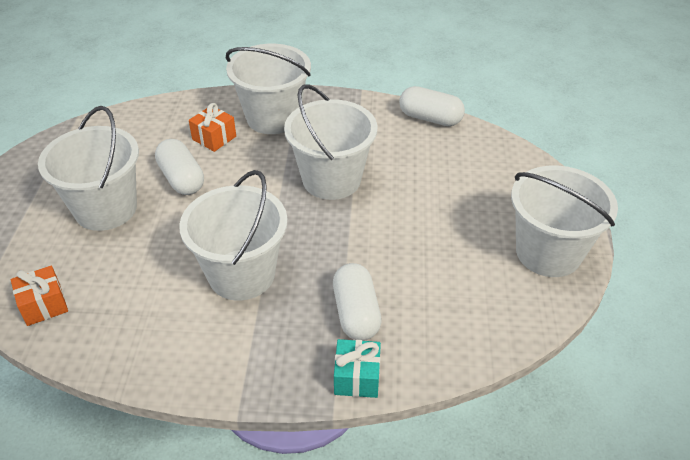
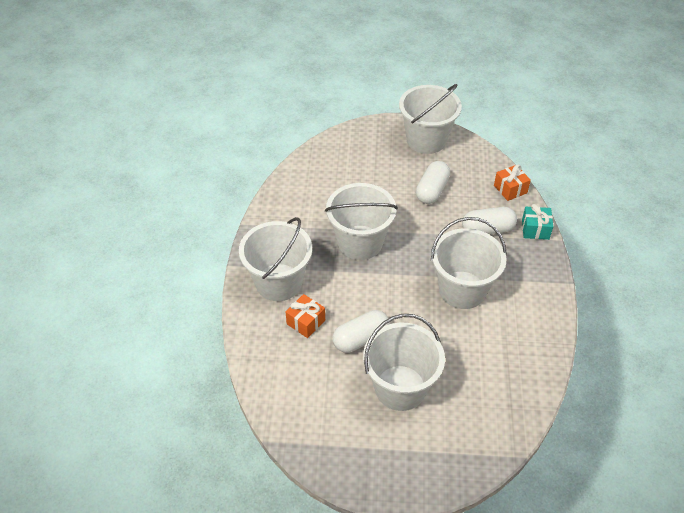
camera: 90 degrees left, 5 degrees up
orange gift [11,265,68,326] -> orange gift moved to [494,164,531,201]
white capsule [399,86,465,126] -> white capsule moved to [416,161,450,204]

